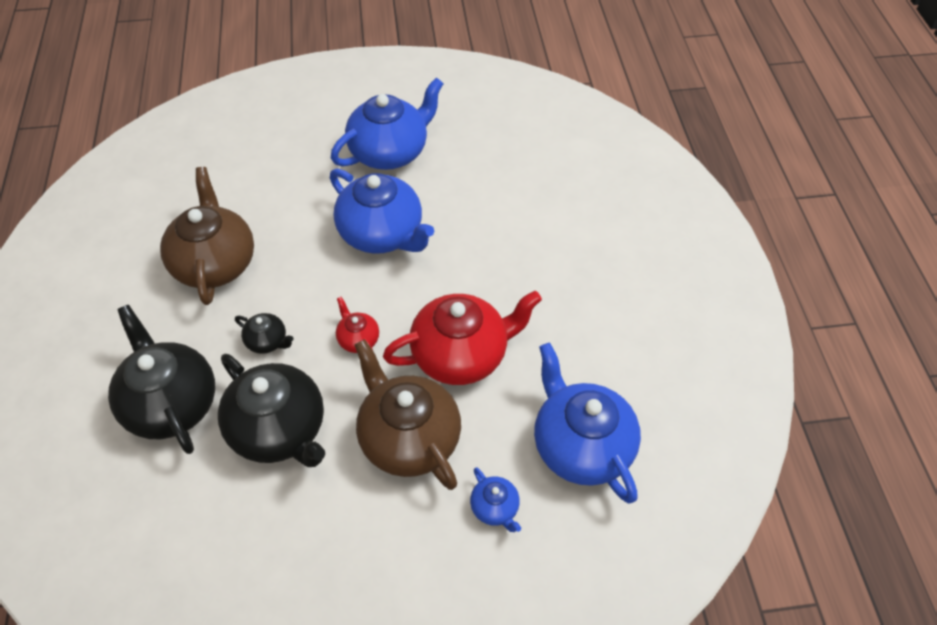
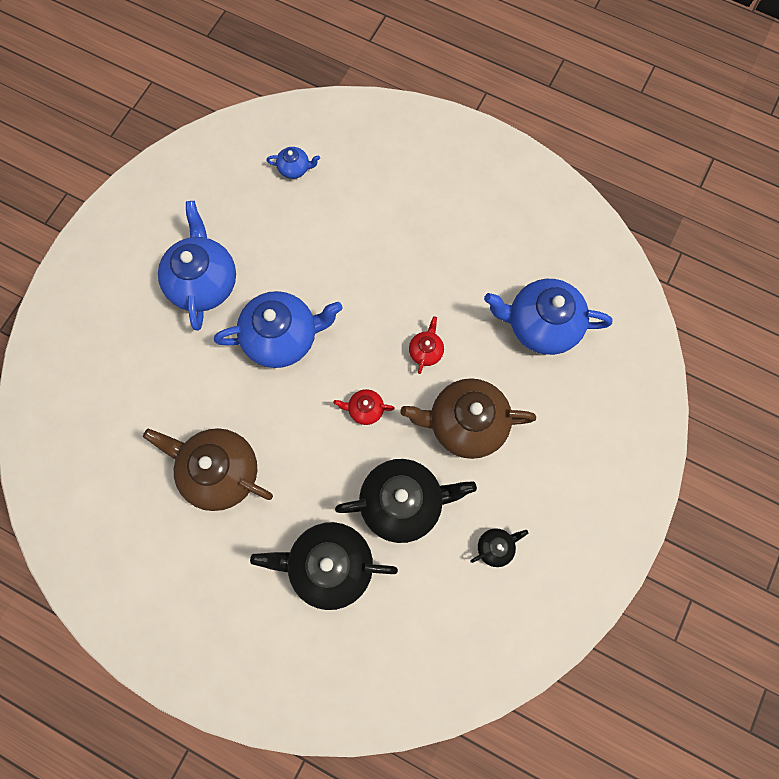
camera: 55 degrees left, 20 degrees up
black teapot [235,313,294,354] -> black teapot moved to [470,528,528,567]
red teapot [383,291,542,385] -> red teapot [409,316,444,374], size x0.46
blue teapot [470,467,521,532] -> blue teapot moved to [266,147,320,179]

